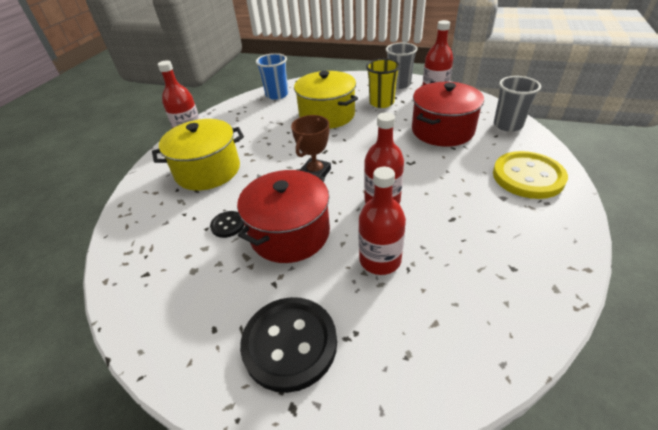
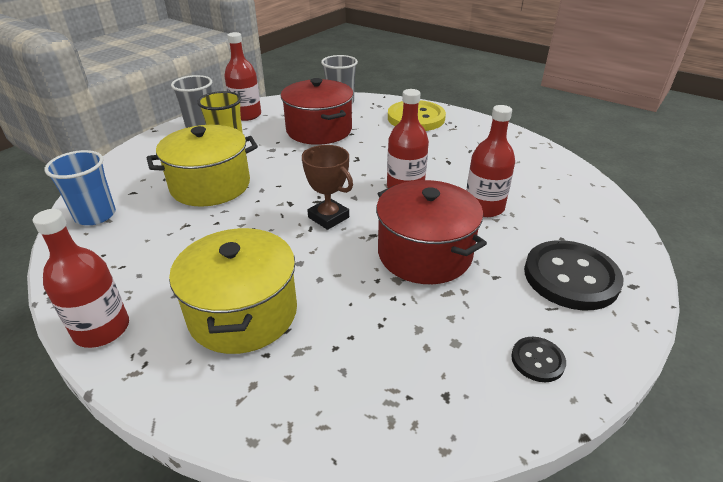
camera: 75 degrees left, 5 degrees down
black button [210,211,244,238] -> black button moved to [511,337,566,382]

